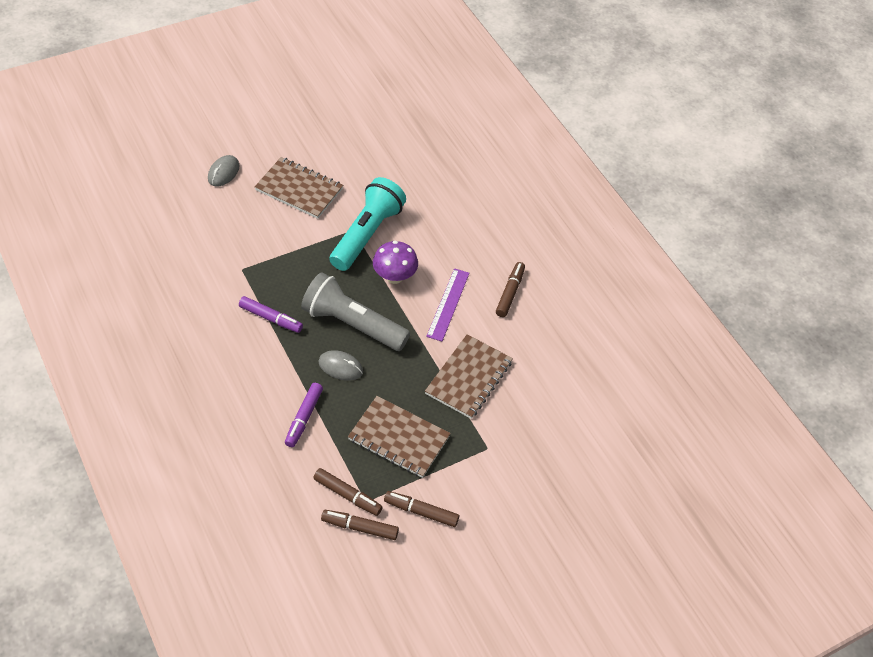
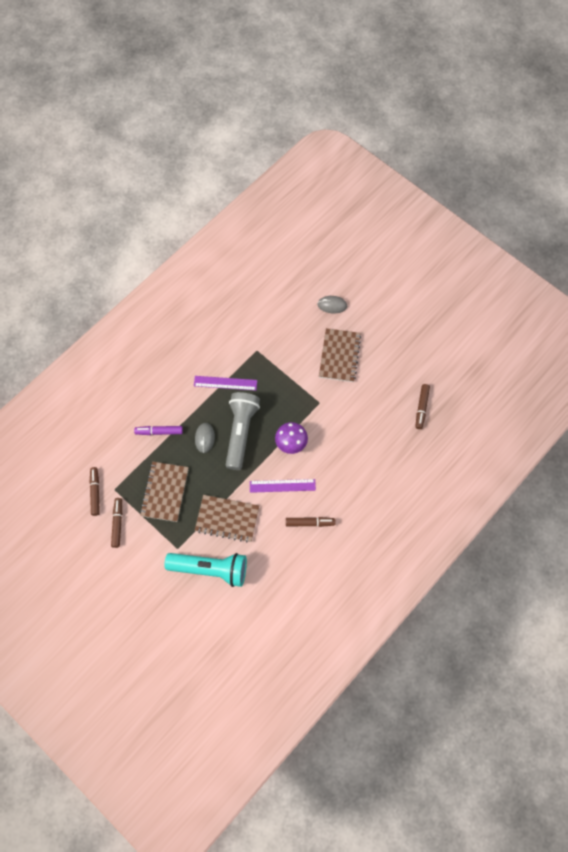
camera: 75 degrees right, 15 degrees up
purple marker [239,296,303,333] -> purple ruler [194,376,257,391]
brown marker [313,468,383,516] -> brown marker moved to [415,384,430,429]
turquoise flashlight [329,177,406,271] -> turquoise flashlight moved to [164,553,247,587]

